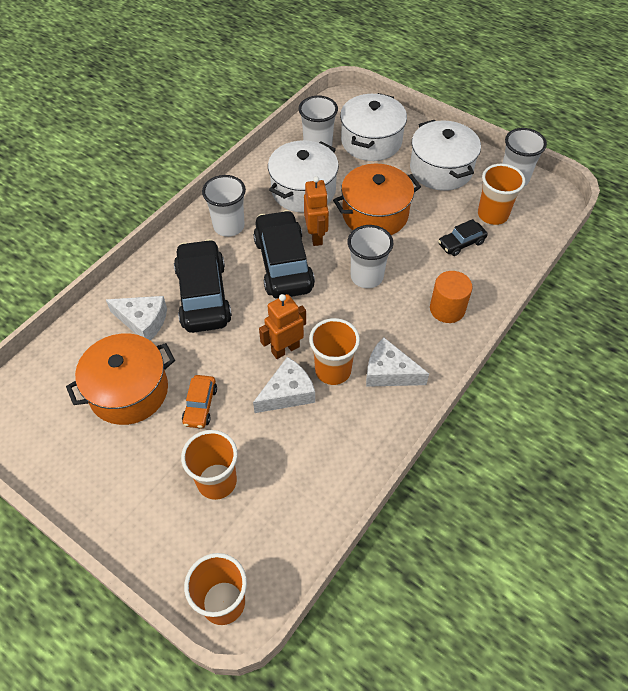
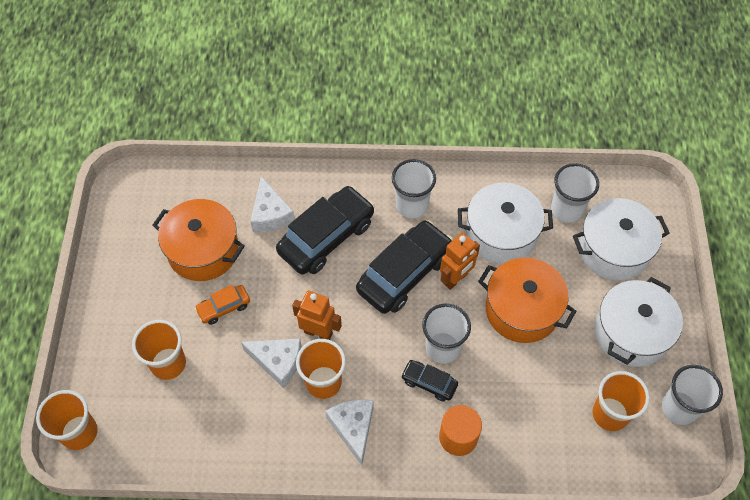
camera: 55 degrees right, 5 degrees up
black car [438,219,488,256] -> black car moved to [401,360,458,401]

